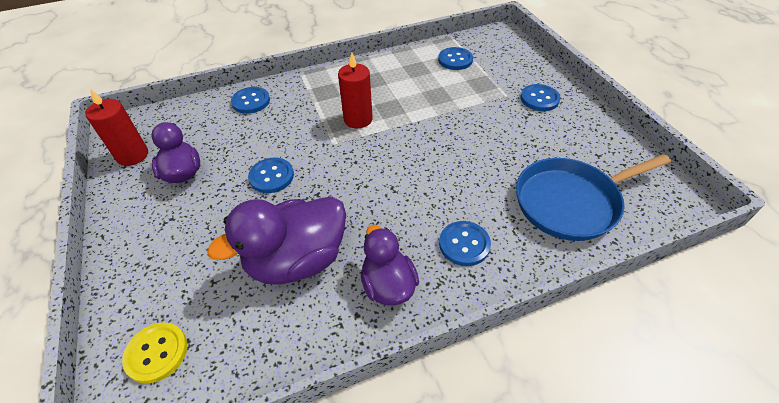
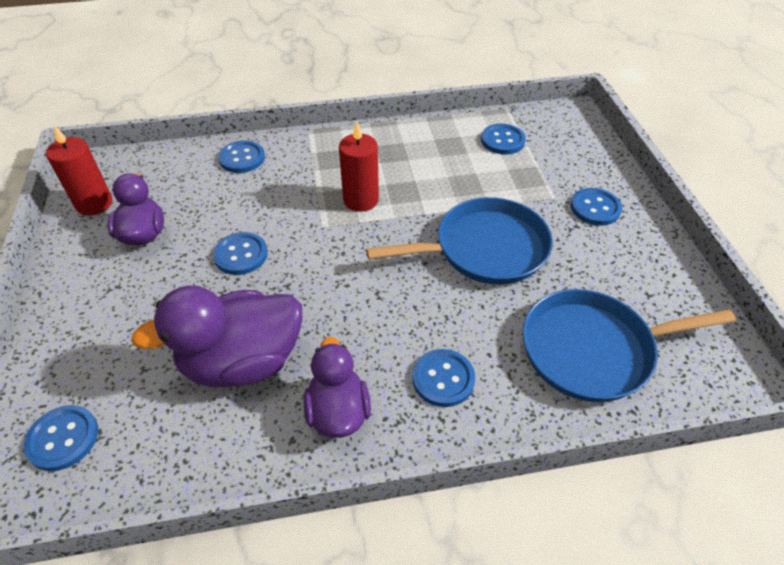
camera: 10 degrees right, 0 degrees up
yellow button [122,322,187,384] -> blue button [24,405,98,471]
none -> blue pan [366,197,553,285]

